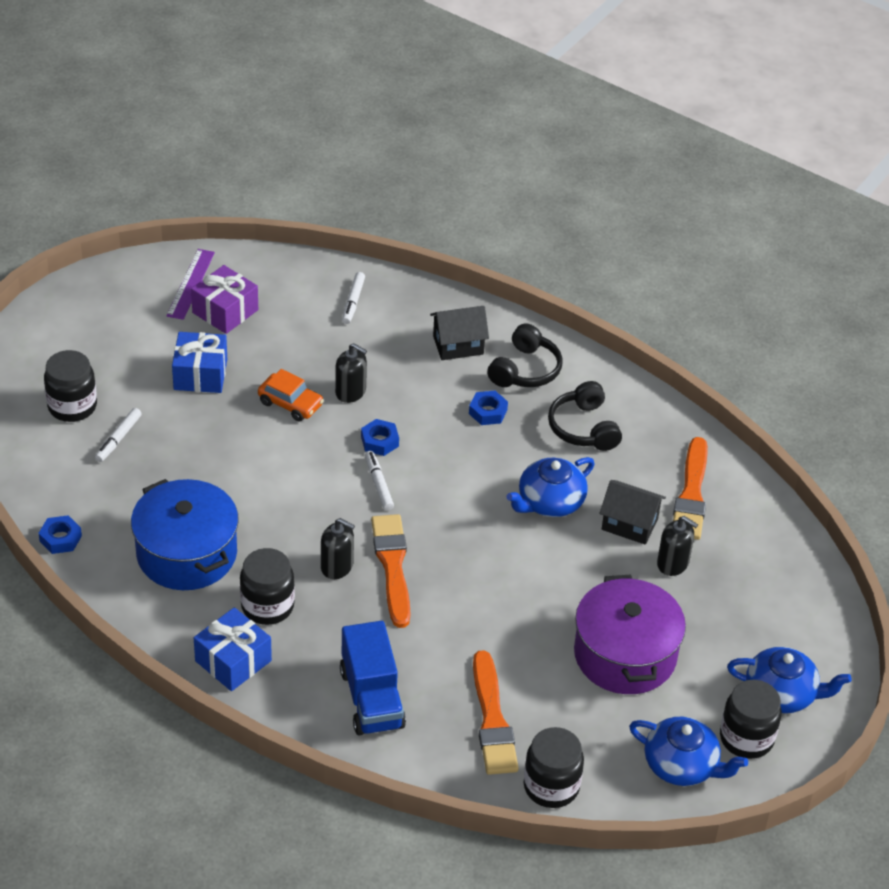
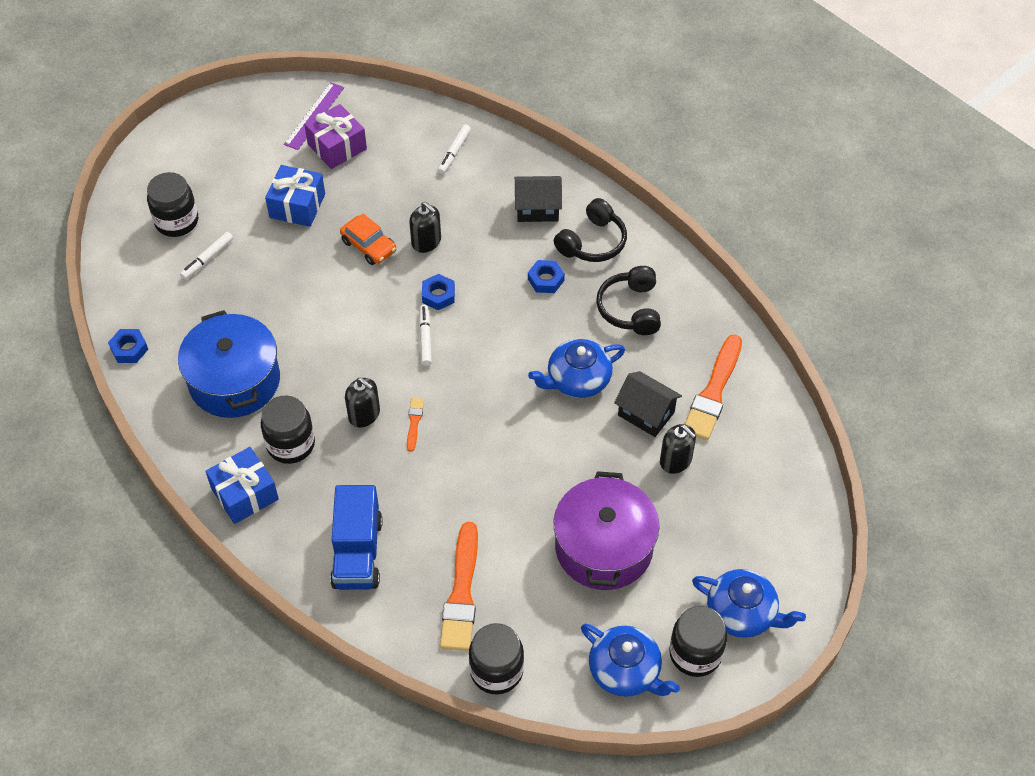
camera: 15 degrees right, 10 degrees up
orange brush [371,514,410,628] -> orange brush [407,398,424,452], size x0.47

